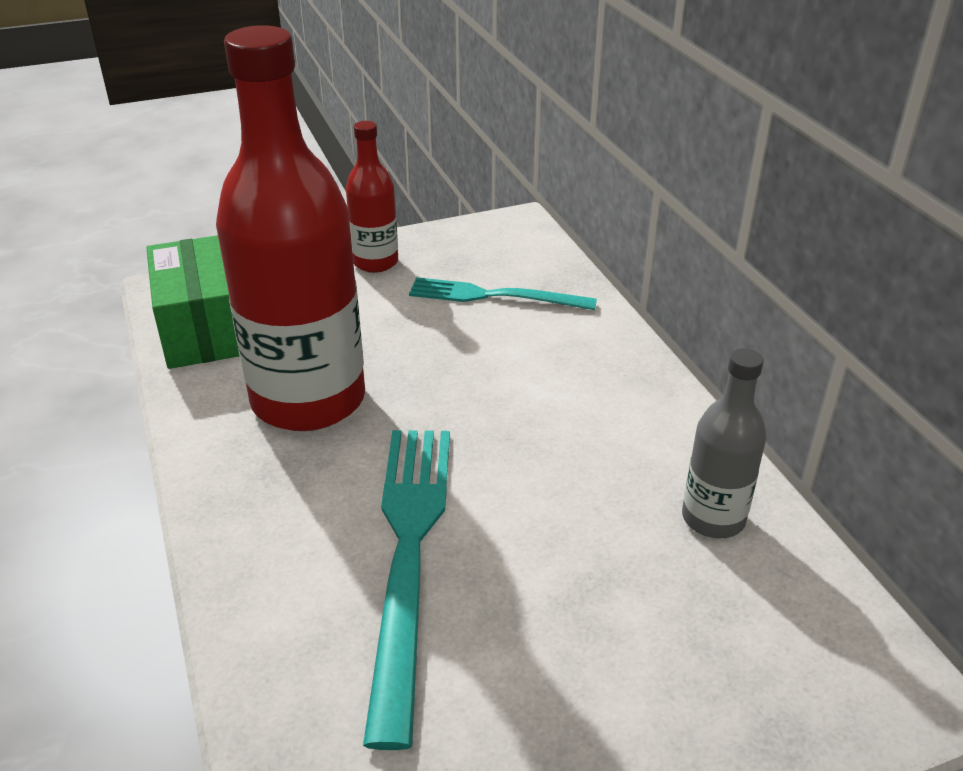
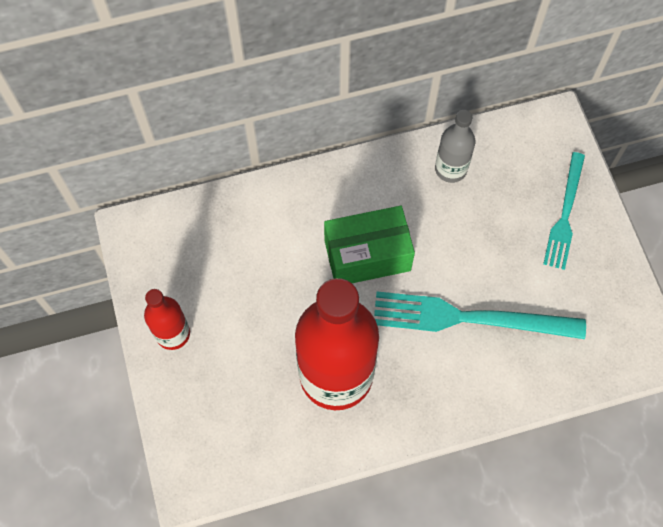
camera: 85 degrees left, 30 degrees up
green box [146,235,239,369] -> green box moved to [324,206,415,283]
turquoise fork [409,277,597,310] -> turquoise fork moved to [543,152,585,270]

